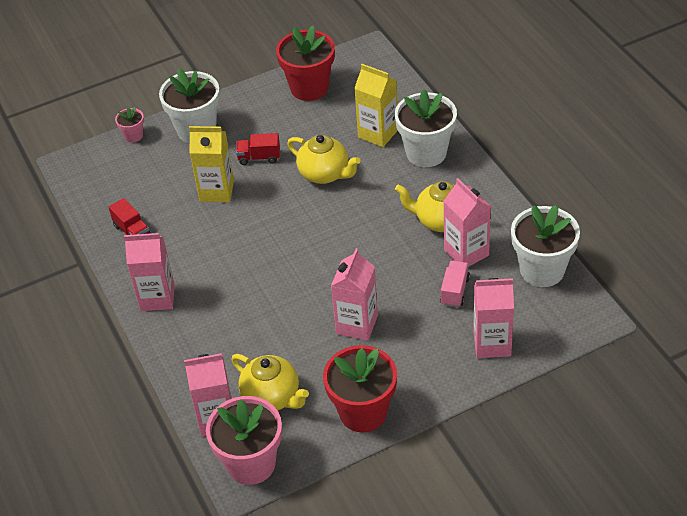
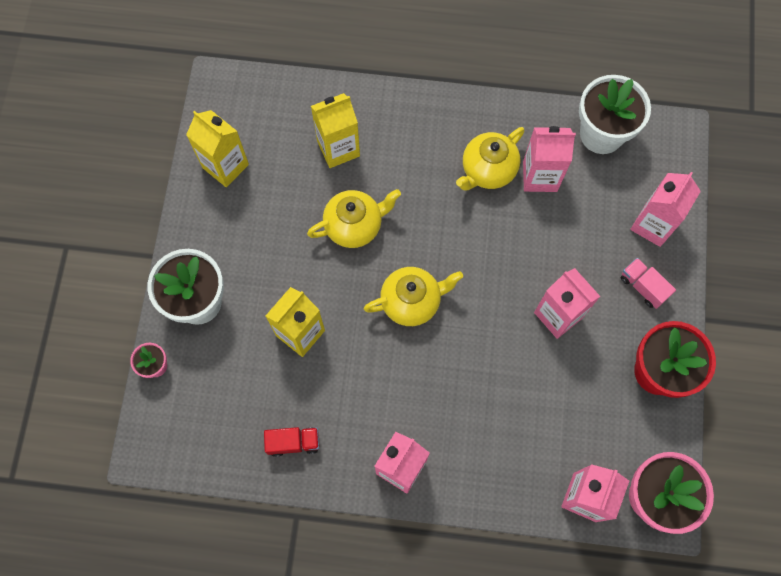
camera: 60 degrees left, 25 degrees up
yellow teapot [231,354,309,410] -> yellow teapot moved to [364,267,463,326]
red truck [236,133,280,165] -> none
red flower pot [276,26,335,101] -> yellow carton [186,110,249,187]
white flower pot [394,89,457,167] -> none
pink truck [440,260,470,307] -> pink truck moved to [621,258,676,309]

